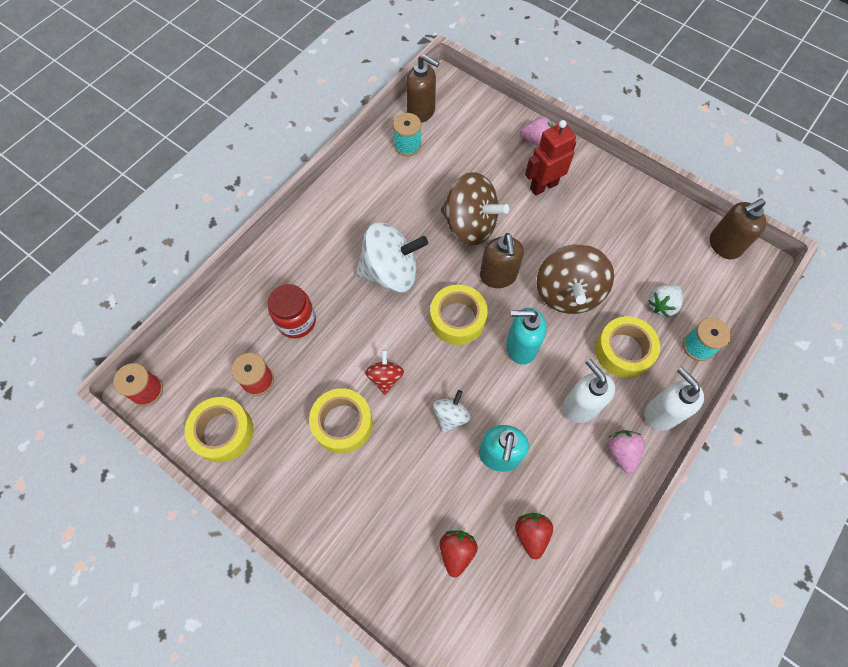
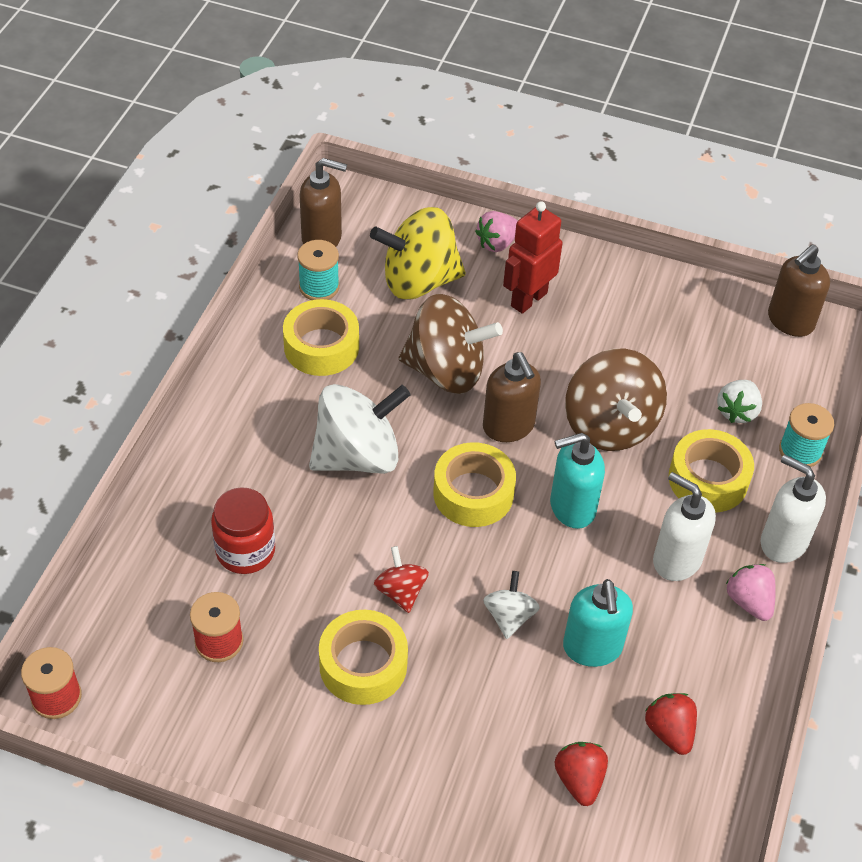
camera: 20 degrees left, 15 degrees down
yellow tape [185,397,254,463] -> yellow tape moved to [283,299,359,376]
pink strawberry [519,117,553,146] -> pink strawberry turned 150 degrees clockwise [475,211,518,252]
none -> yellow spinning top [370,207,466,300]

